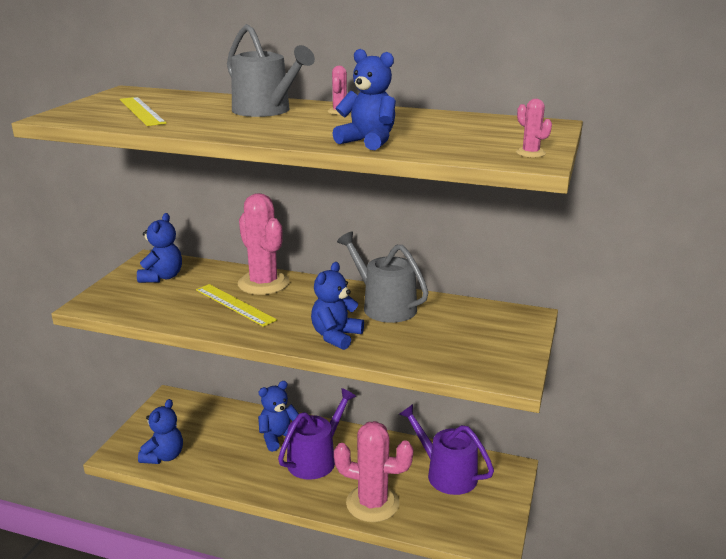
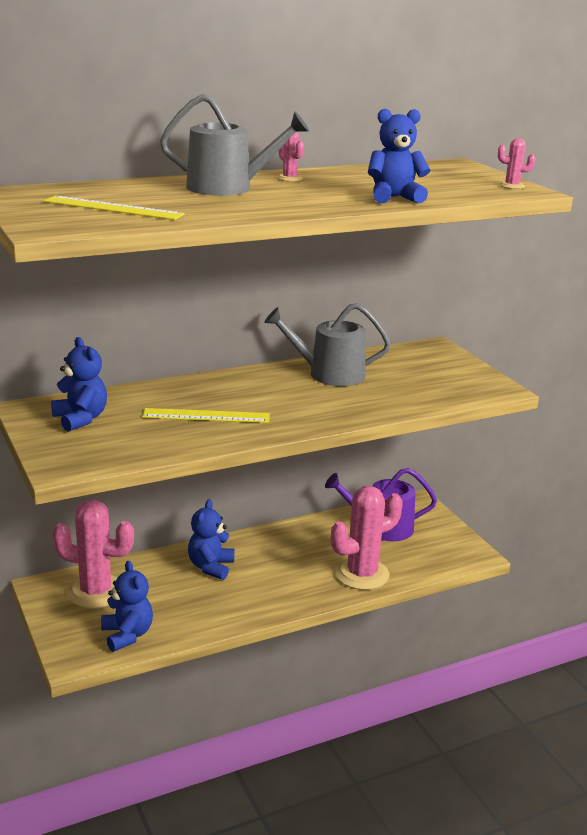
camera: 45 degrees left, 0 degrees up
pink cactus [238,193,290,295] -> pink cactus moved to [52,500,134,609]
purple watering can [278,388,356,480] -> none
blue teddy bear [311,262,364,350] -> none

